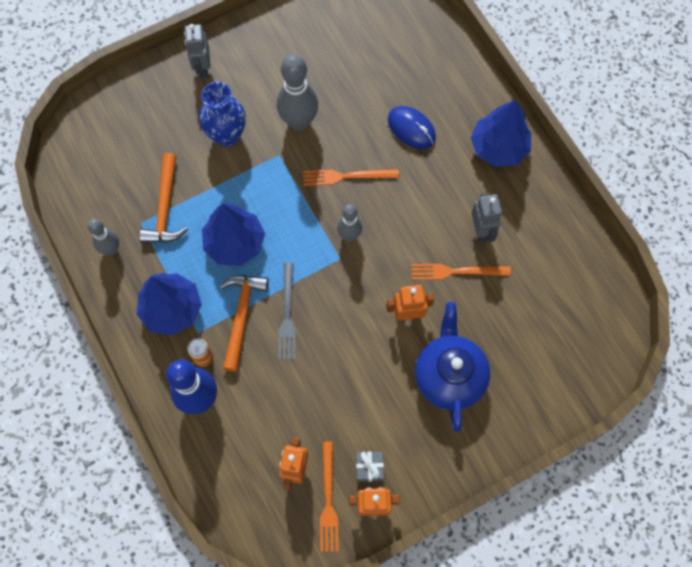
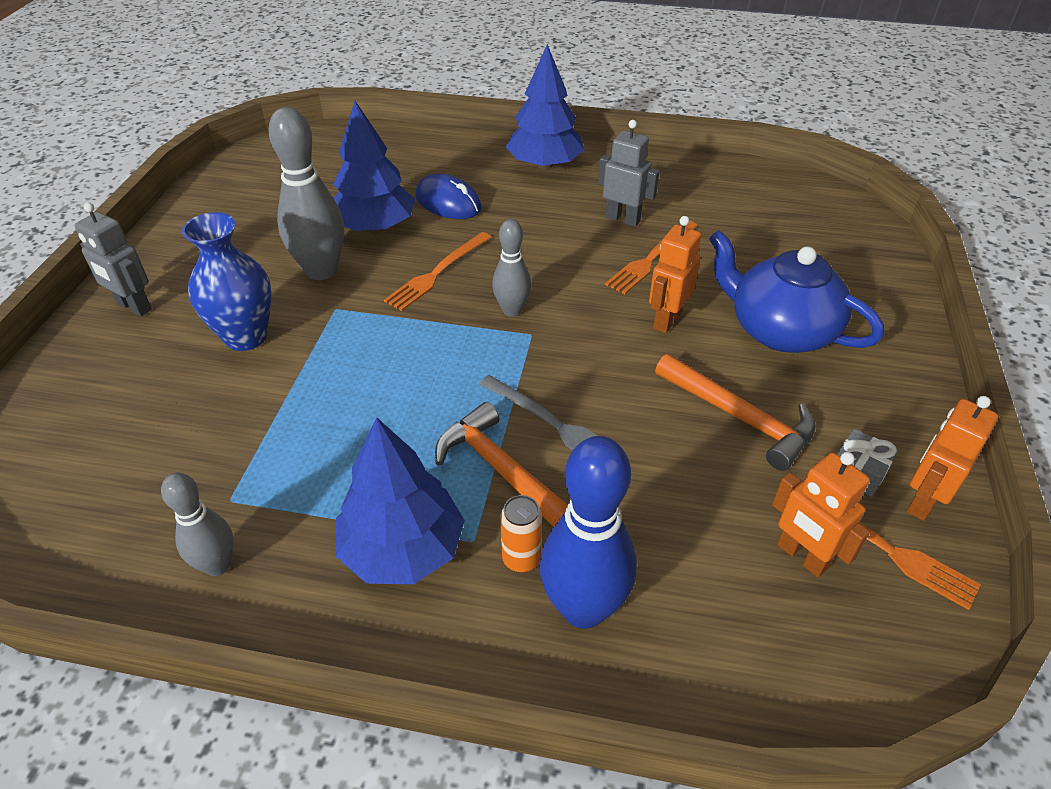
camera: 50 degrees left, 25 degrees down
orange hammer [139,153,188,243] -> orange hammer moved to [655,354,816,471]
blue tree [202,204,265,266] -> blue tree moved to [333,101,416,232]
blue mouse [388,106,436,149] -> blue mouse turned 45 degrees clockwise [415,174,482,219]

